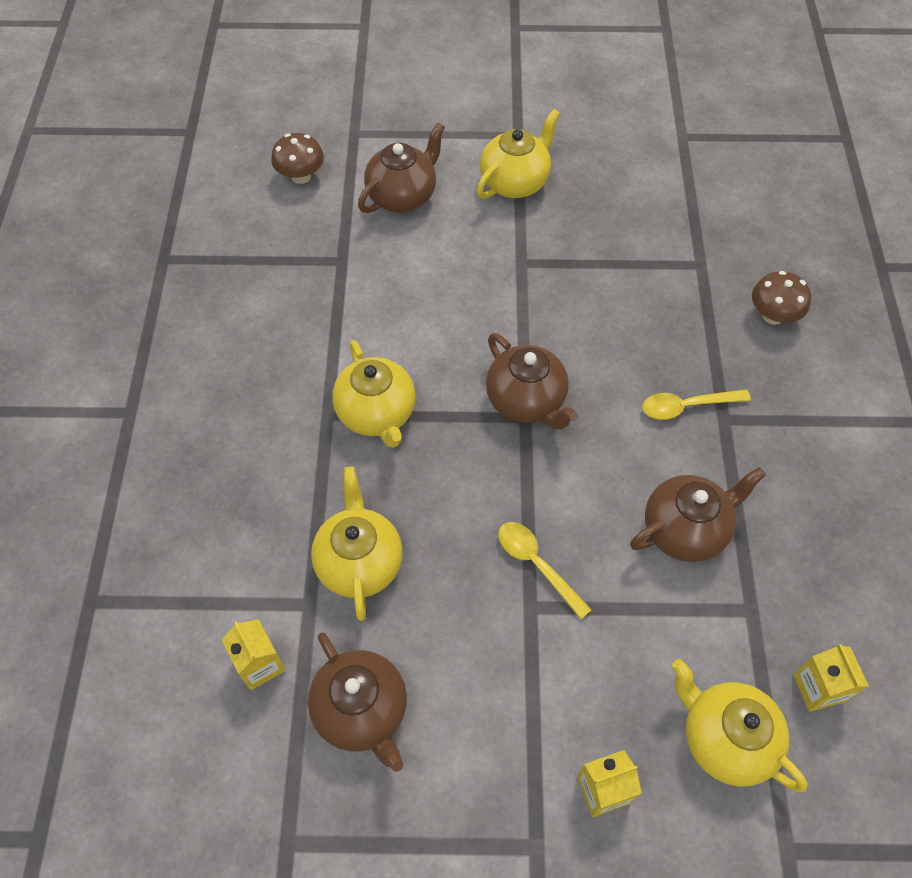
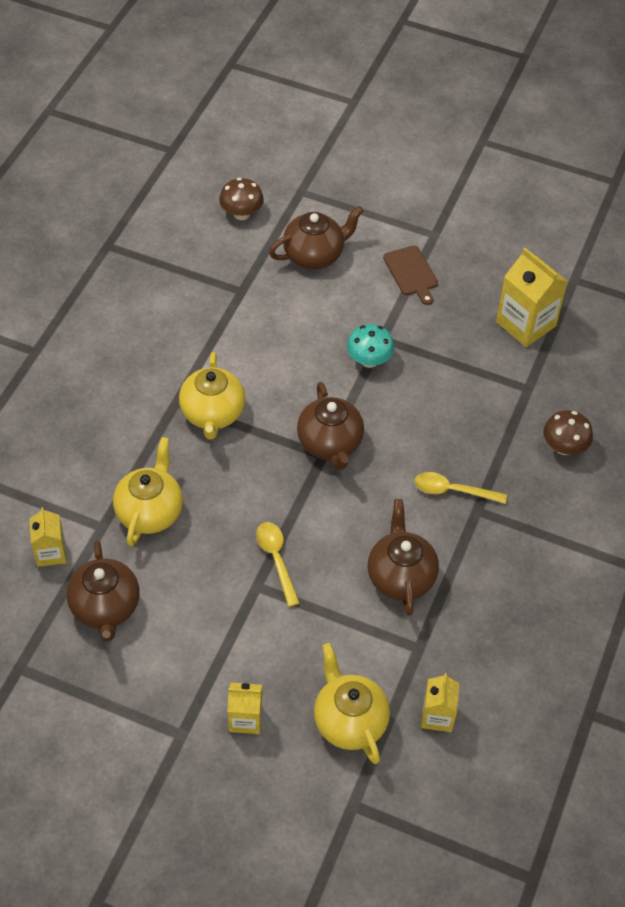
camera: 20 degrees right, 5 degrees down
yellow teapot [476,109,560,199] -> brown cutting board [383,246,438,305]
brown teapot [630,467,766,562] -> brown teapot turned 90 degrees counterclockwise [368,499,439,616]
none -> turquoise mushroom [347,324,394,368]
none -> yellow carton [496,248,568,347]

